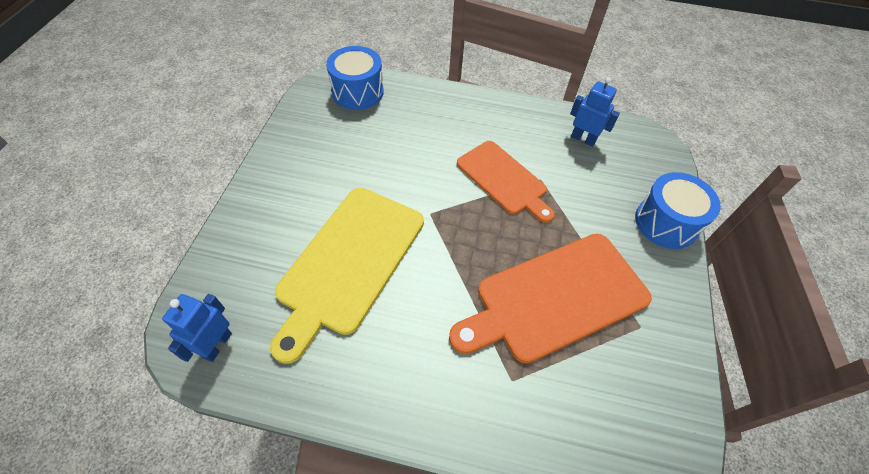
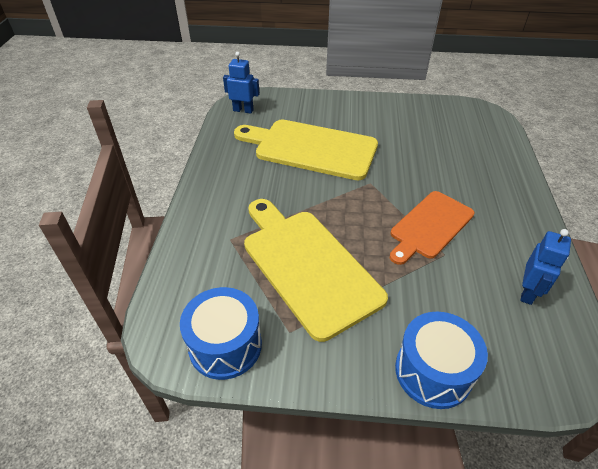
camera: 85 degrees right, 10 degrees down
blue drum [326,46,384,110] -> blue drum moved to [180,287,262,380]
orange cutting board [449,234,652,364] -> yellow cutting board [244,199,388,342]

